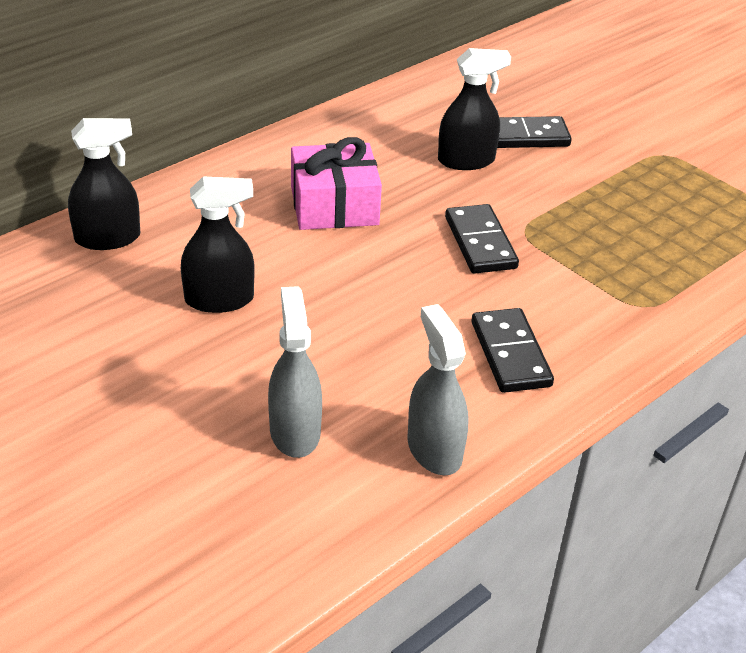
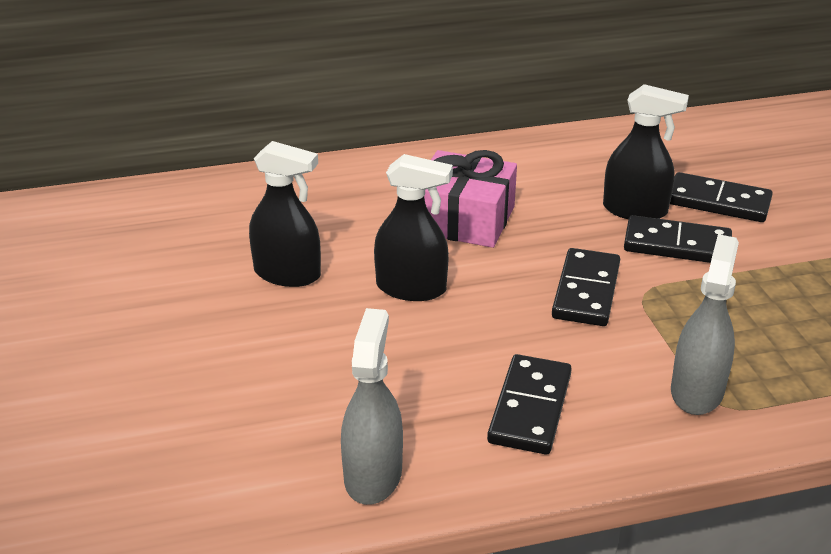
camera: 30 degrees right, 5 degrees down
black spray bottle [68,118,140,250] -> black spray bottle moved to [374,154,453,301]
grey spray bottle [268,286,322,458] -> grey spray bottle moved to [671,234,739,415]
none -> black domino [624,215,732,263]

